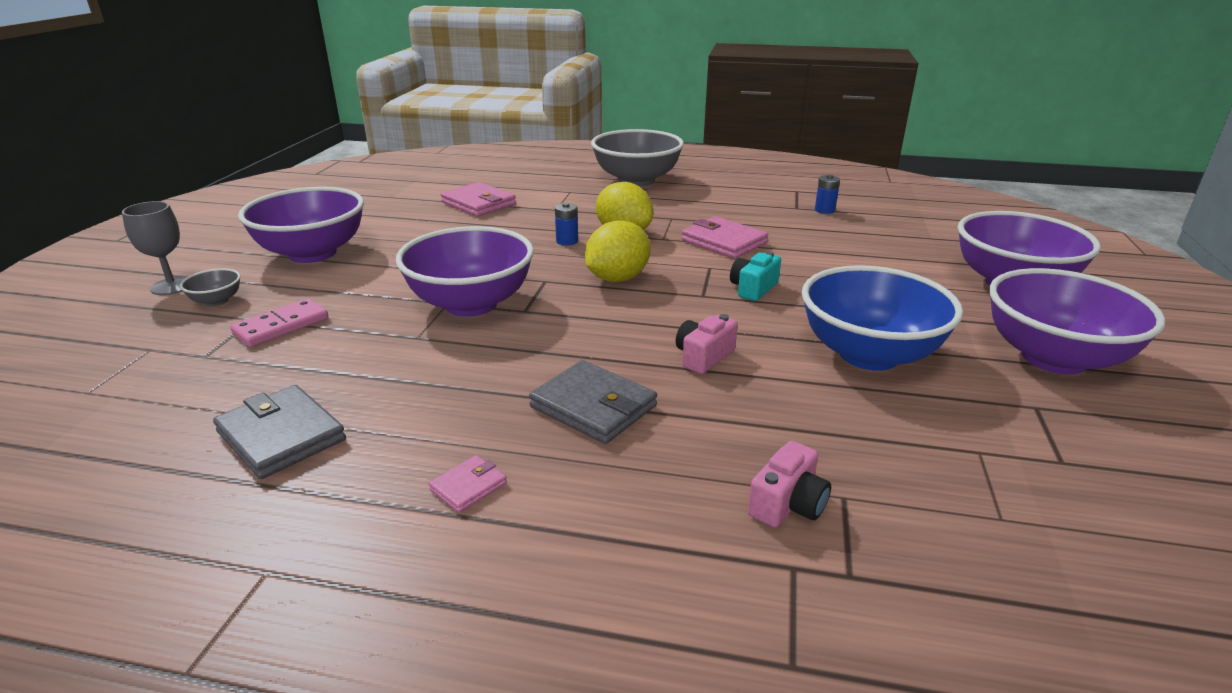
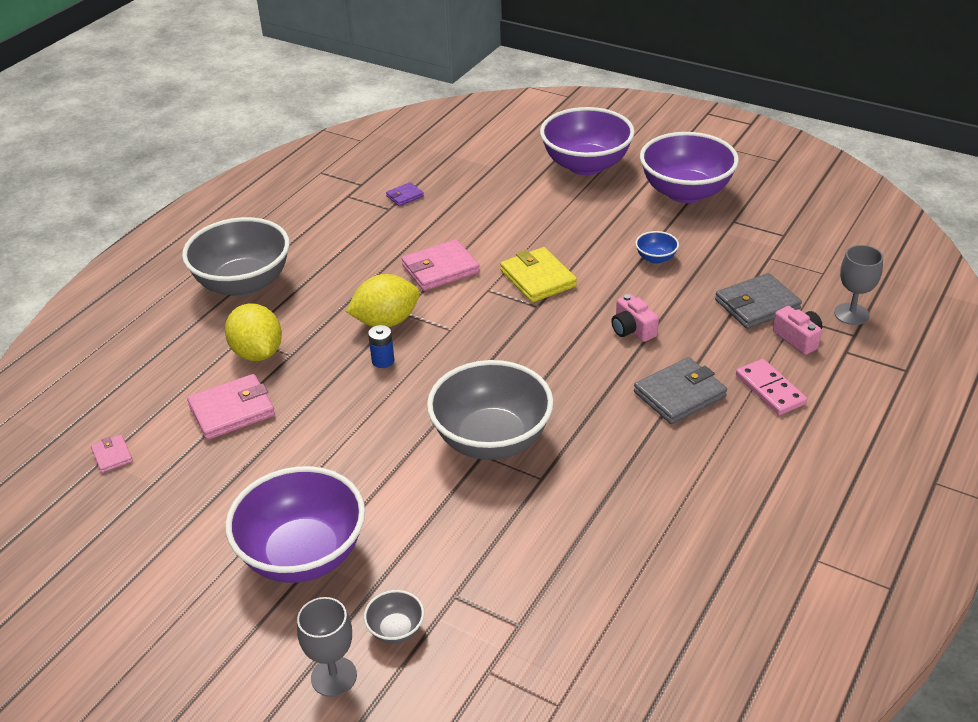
camera: 70 degrees left, 10 degrees up
grey wallet [213,385,346,479] -> grey wallet moved to [715,273,802,329]
pink domino [230,298,328,347] -> pink domino moved to [736,359,807,415]
purple bowl [396,226,534,317] -> grey bowl [427,360,553,460]
pink wallet [429,455,507,513] -> pink wallet moved to [91,435,133,473]
yellow lemon [585,220,651,282] -> yellow lemon moved to [225,303,282,361]
turquoise camera [730,251,781,301] -> yellow wallet [500,247,577,303]
blue bowl [802,265,963,371] -> blue bowl [635,231,679,264], size x0.42
blue battery [815,175,840,214] -> purple wallet [386,182,424,206]
none -> grey goblet [834,245,883,325]

